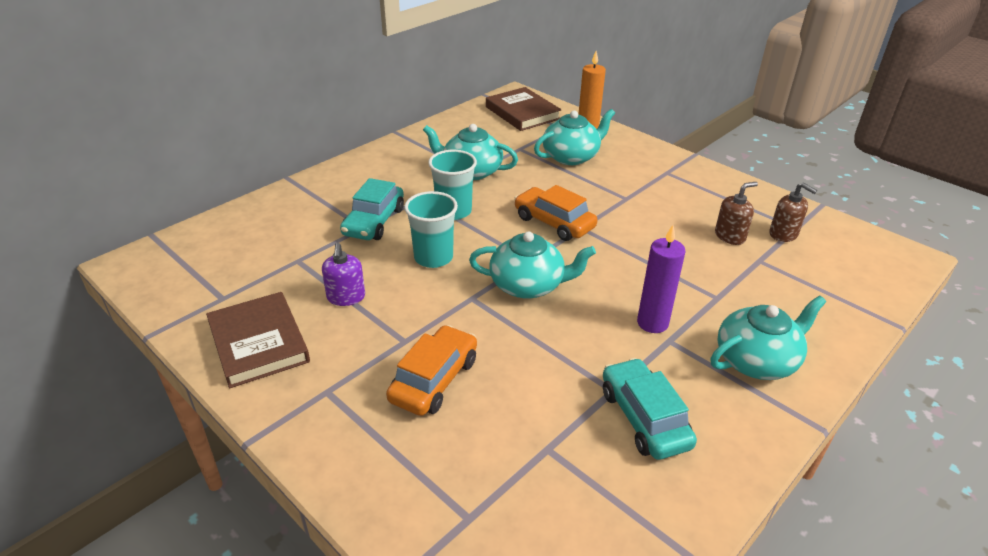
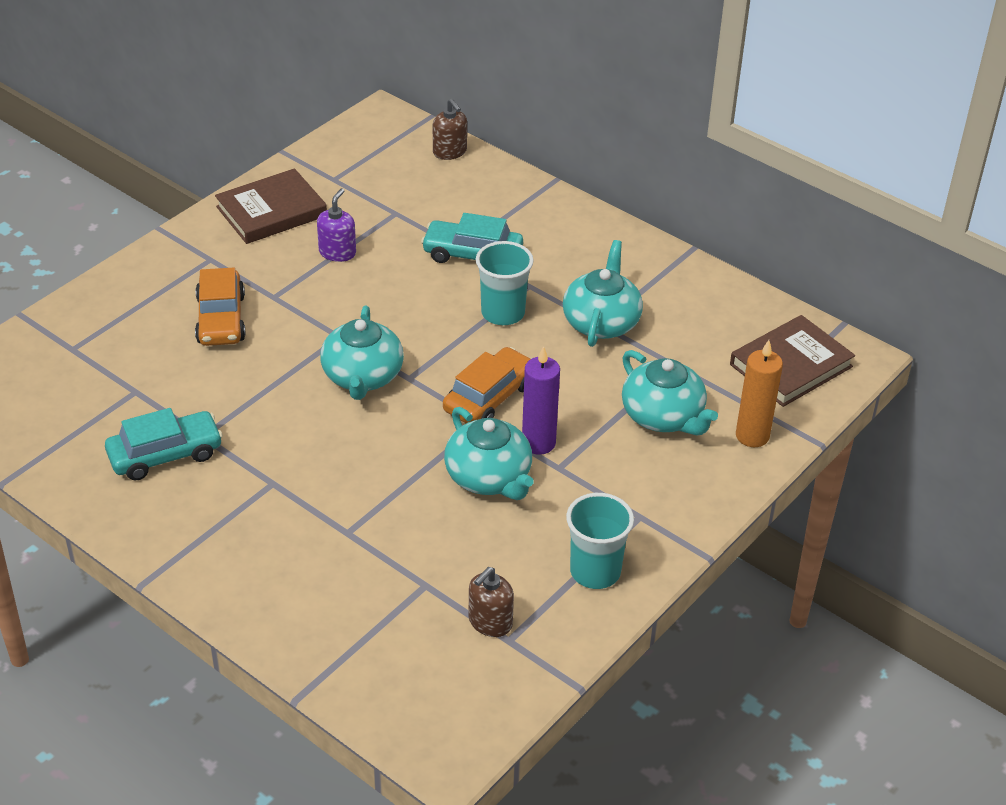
camera: 85 degrees right, 5 degrees up
purple soap dispenser [322,243,365,306] -> purple soap dispenser turned 120 degrees clockwise [317,188,356,262]
orange car [386,325,477,416] -> orange car turned 60 degrees clockwise [195,268,246,346]
turquoise cup [404,191,458,268] -> turquoise cup moved to [566,493,634,589]
purple candle [637,225,686,333] -> purple candle moved to [522,346,560,455]
turquoise teapot [710,295,826,380] -> turquoise teapot moved to [444,407,534,500]
brown soap dispenser [715,182,758,245] -> brown soap dispenser moved to [433,99,467,160]

